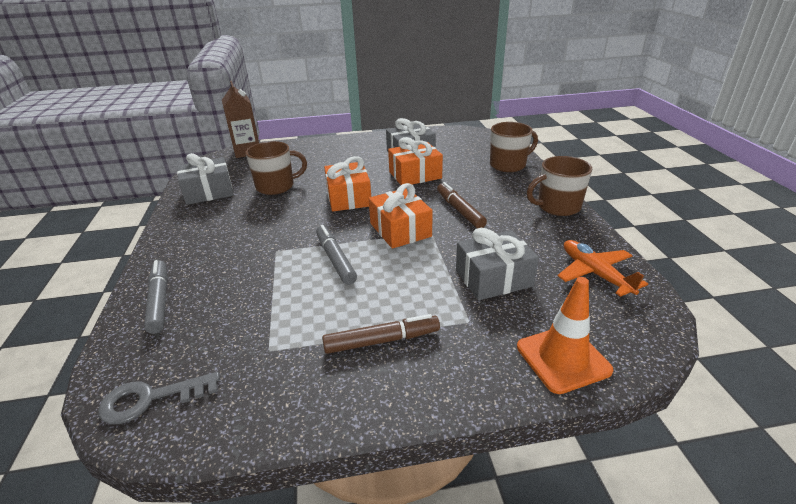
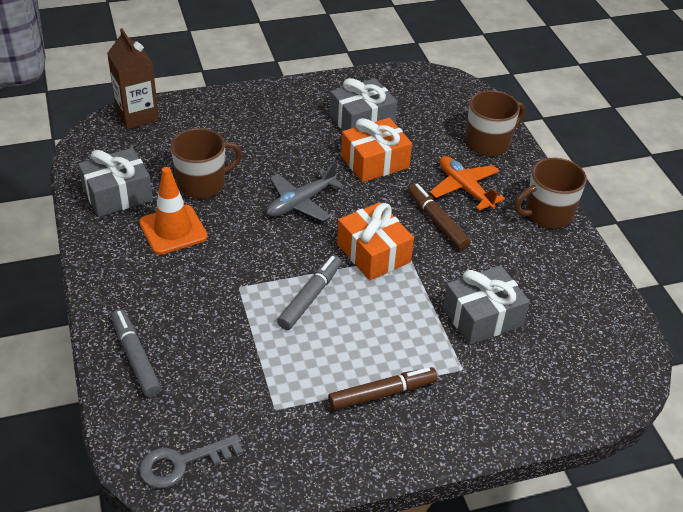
camera: 10 degrees left, 10 degrees up
grey marker [316,225,357,285] -> grey marker turned 60 degrees clockwise [277,255,341,330]
orange gift [324,156,371,211] -> grey plane [267,162,344,221]
orange traffic cone [517,277,614,394] -> orange traffic cone moved to [139,167,207,255]
orange plane [558,240,648,297] -> orange plane moved to [430,156,505,211]

